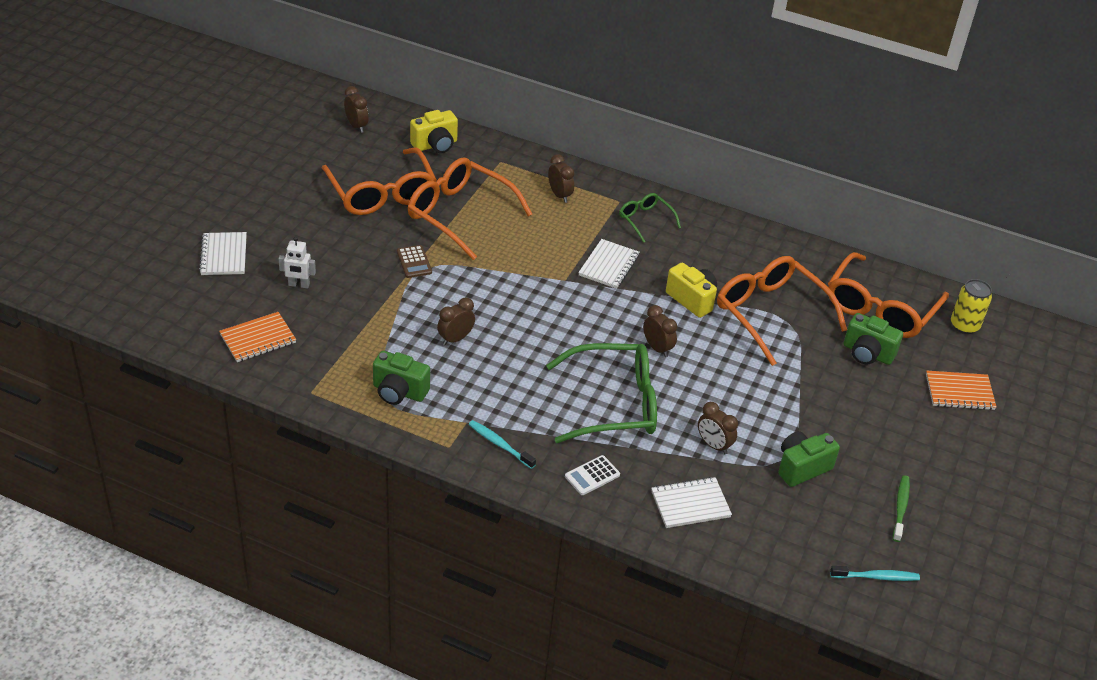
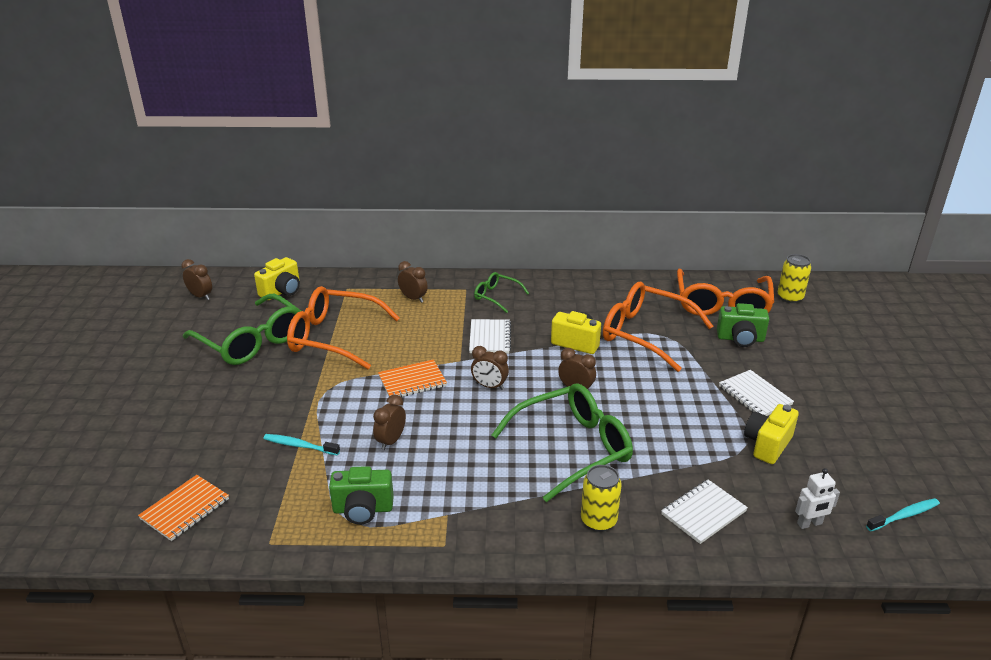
camera: 20 degrees left, 10 degrees down
white notebook [199,232,247,275] -> white notebook moved to [719,370,794,416]
white robot [278,237,316,288] -> white robot moved to [795,468,840,529]
orange glasses [322,148,437,215] -> green glasses [183,294,301,365]
brown calculator [397,245,432,278] -> none
turquoise toothbrush [468,420,536,469] -> turquoise toothbrush moved to [263,434,340,455]
white calculator [565,455,620,495] -> yellow can [581,465,622,532]
brown clock [698,402,738,454] -> brown clock moved to [471,346,509,390]
green camera [778,431,840,487] -> yellow camera [744,404,799,464]
green toothbrush [893,475,910,542] -> none
orange notebook [926,371,996,410] -> orange notebook moved to [378,359,447,397]

